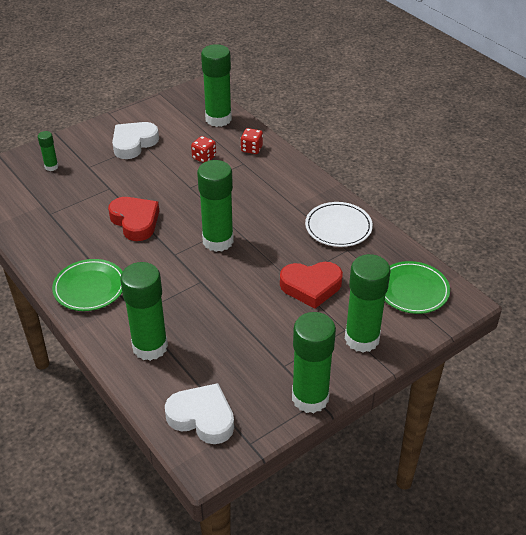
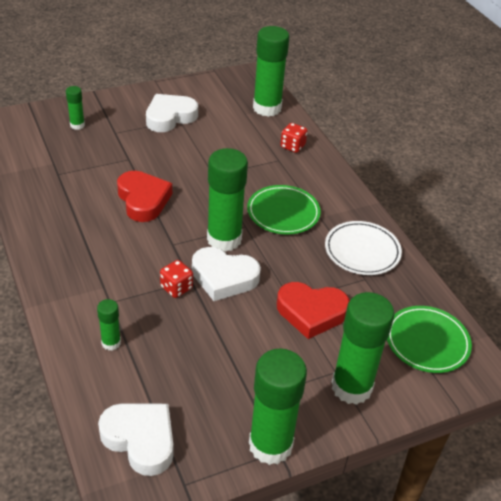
camera: 10 degrees right, 0 degrees up
green plate [52,259,123,311] -> green plate moved to [247,185,321,235]
green glue stick [120,262,168,361] -> green glue stick [97,299,121,351], size x0.48
red dice [191,136,216,163] -> red dice moved to [160,260,193,298]
none -> white heart [192,247,261,301]

